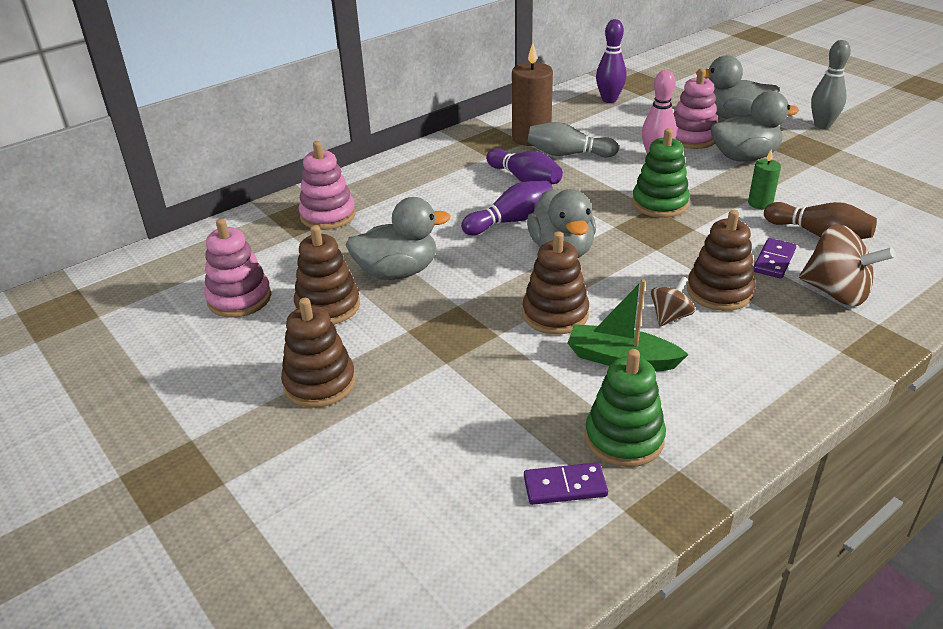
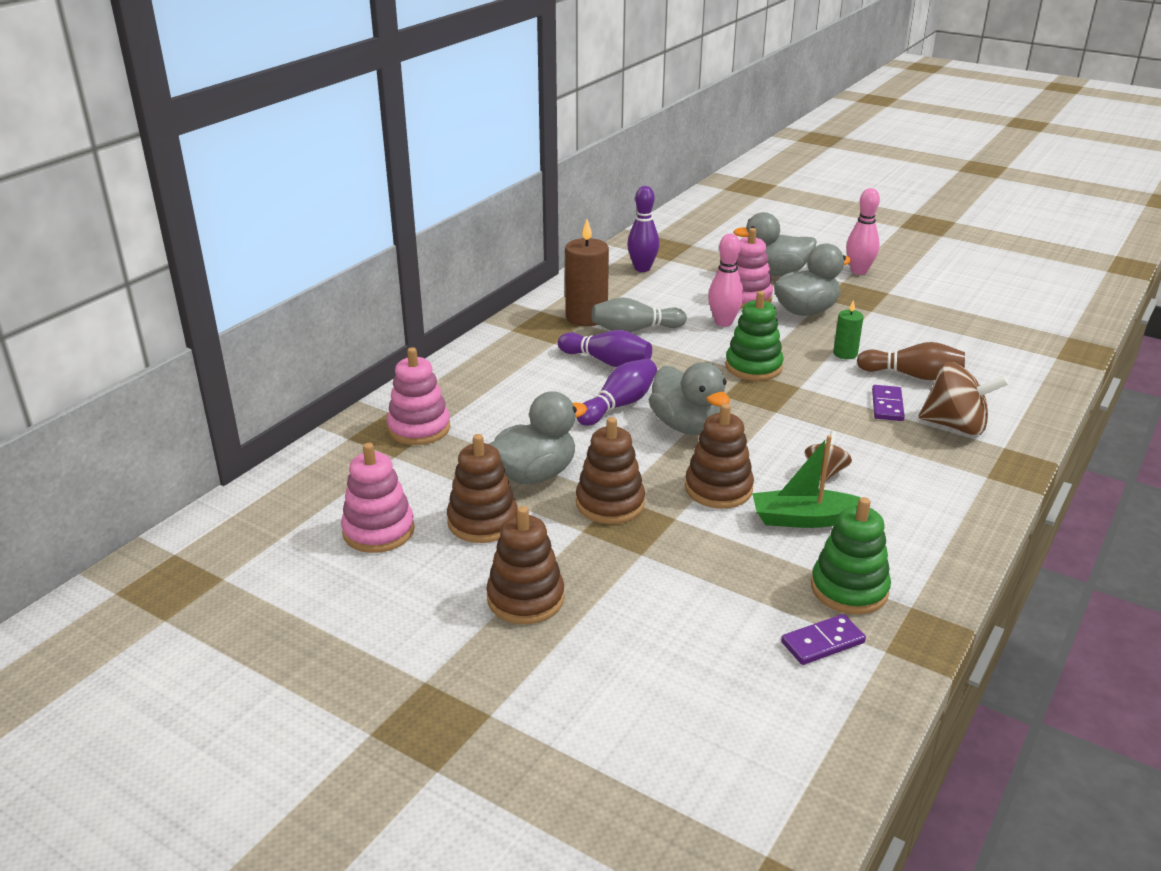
camera: 20 degrees left, 5 degrees down
brown stacking toy [687,210,755,311] -> brown stacking toy moved to [576,417,645,524]
grey bowling pin [811,40,851,129] -> pink bowling pin [846,188,880,275]

